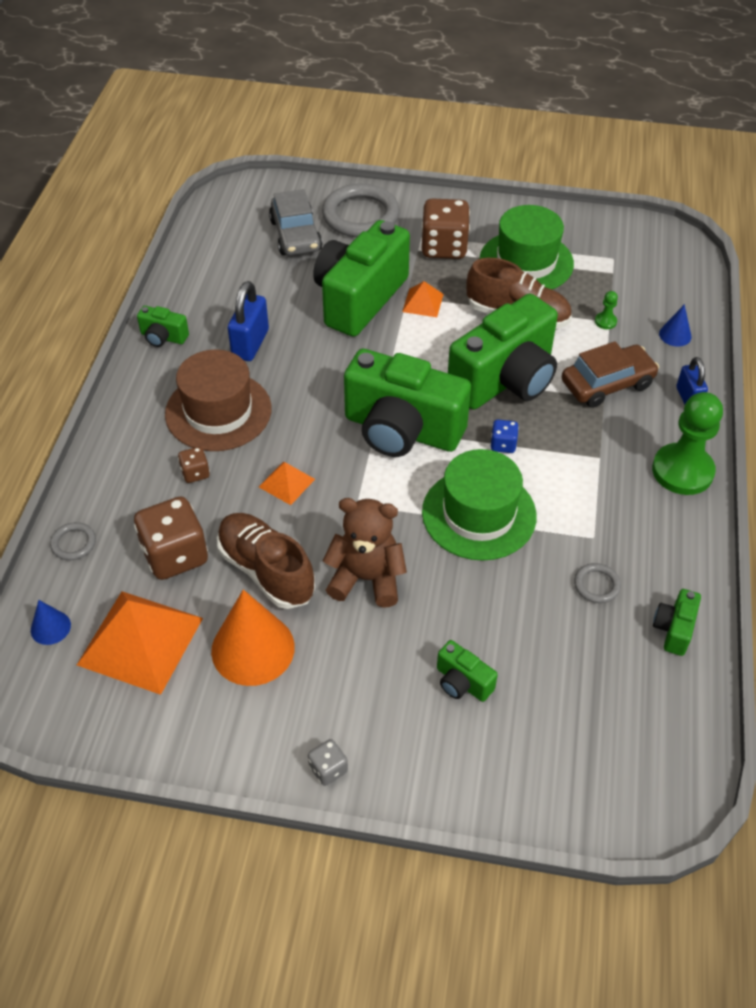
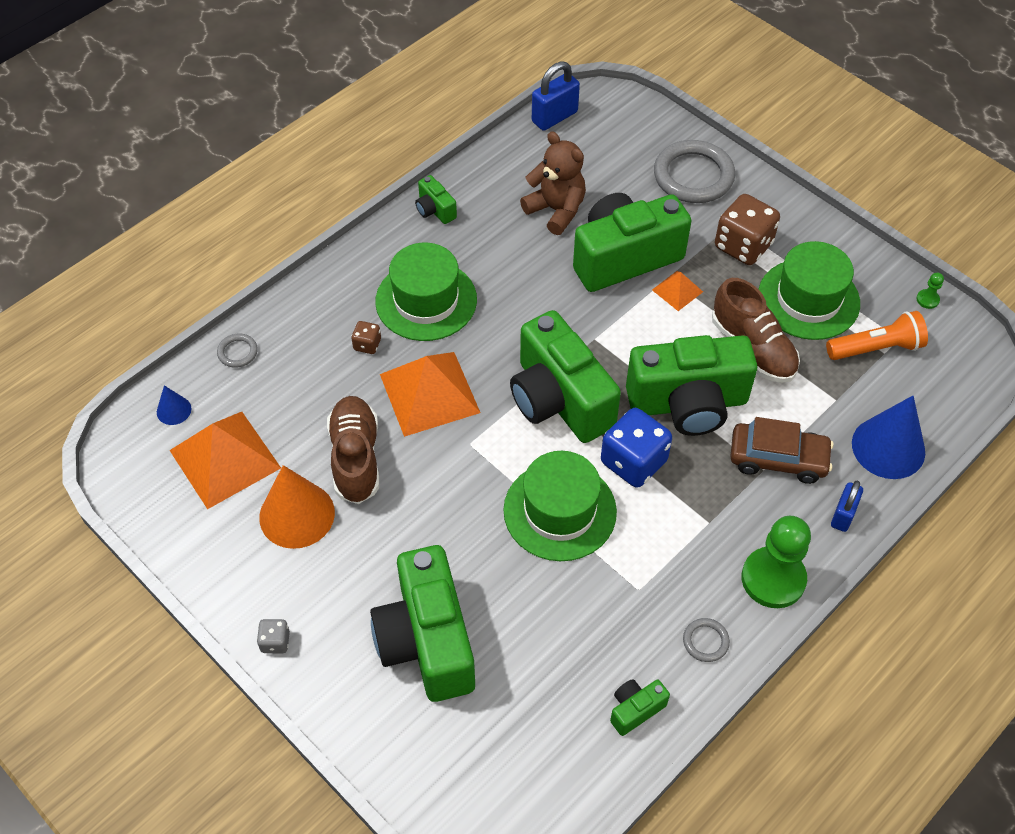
camera: 35 degrees right, 5 degrees up
brown dice [134,497,208,580] -> none
brown hat [165,349,272,451] -> green hat [375,243,477,341]
blue padlock [228,281,269,361] -> blue padlock moved to [532,61,580,131]
orange pyramid [259,462,315,505] -> orange pyramid [380,352,480,437], size x2.06
grey car [269,189,322,256] -> none
brown teddy bear [323,498,407,608] -> brown teddy bear moved to [520,131,586,235]
green camera [437,640,498,702] -> green camera [370,545,475,702], size x2.35
blue dice [490,420,519,453] -> blue dice [601,408,672,487], size x2.09
grey ring [574,563,621,603] -> grey ring moved to [683,618,730,662]
green pawn [595,291,618,329] -> green pawn moved to [916,272,944,309]
blue cone [659,304,691,347] -> blue cone [852,396,925,479], size x2.07
none -> orange flashlight [826,311,928,360]

